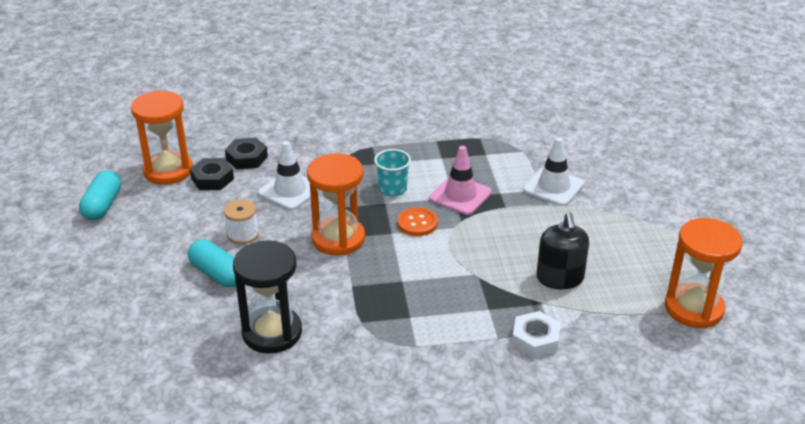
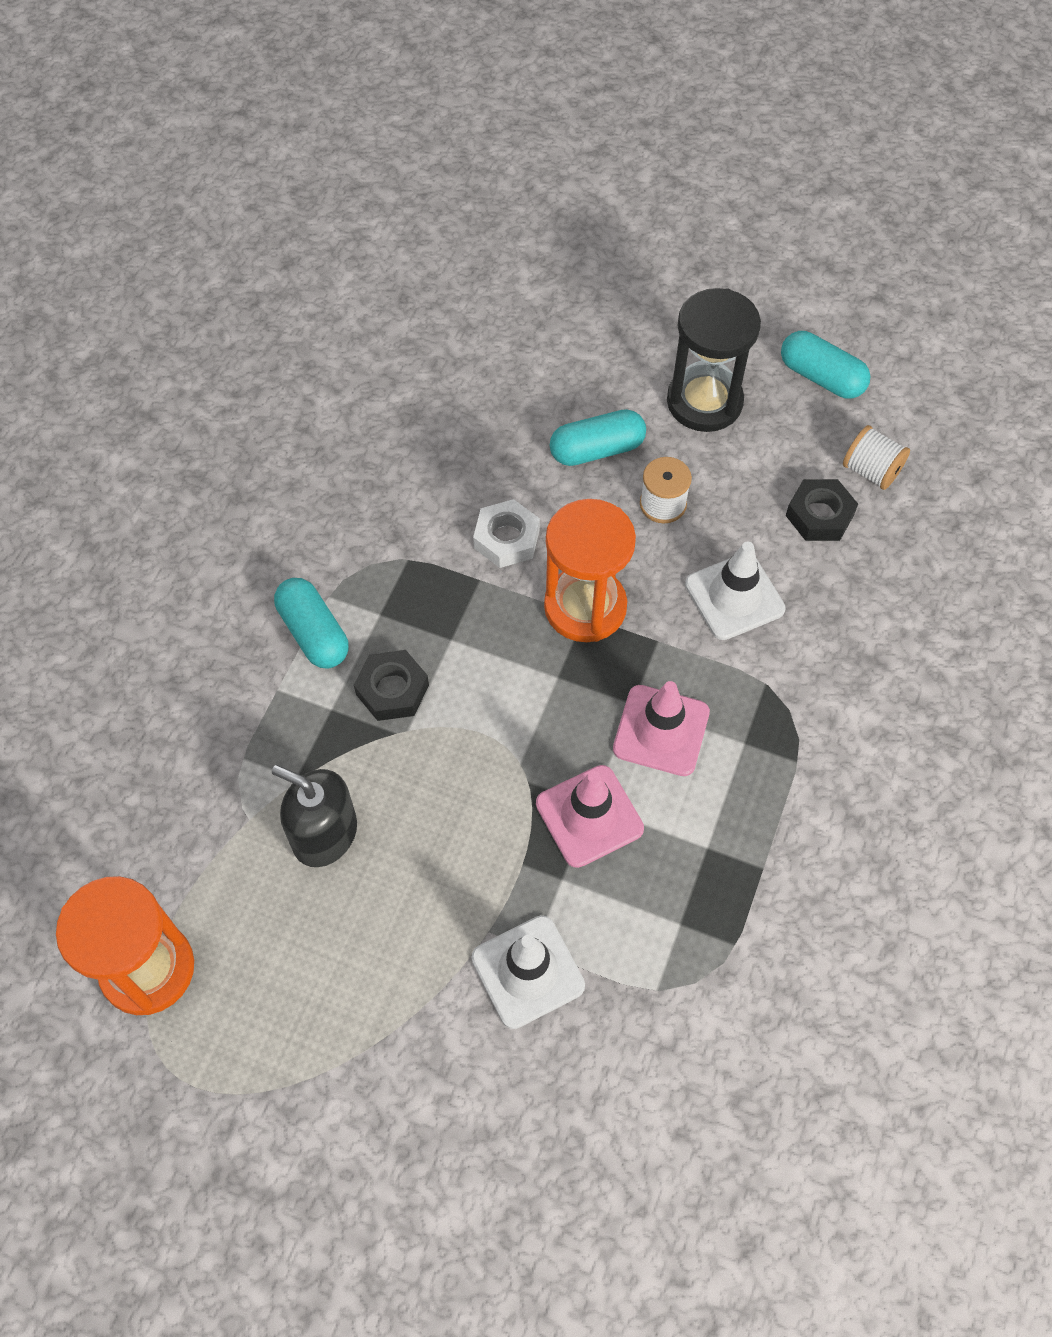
camera: 120 degrees right, 25 degrees up
orange hourglass [131,90,193,185] -> white spool [843,425,910,490]
black nut [225,137,268,170] -> black nut moved to [354,650,429,721]
black hourglass [233,240,302,354] -> black hourglass moved to [667,288,761,432]
turquoise cup [374,149,411,196] -> pink traffic cone [613,681,710,776]
orange button [397,207,438,236] -> none
white nut [512,311,561,358] -> white nut moved to [473,499,540,568]
none -> turquoise capsule [274,578,349,668]

